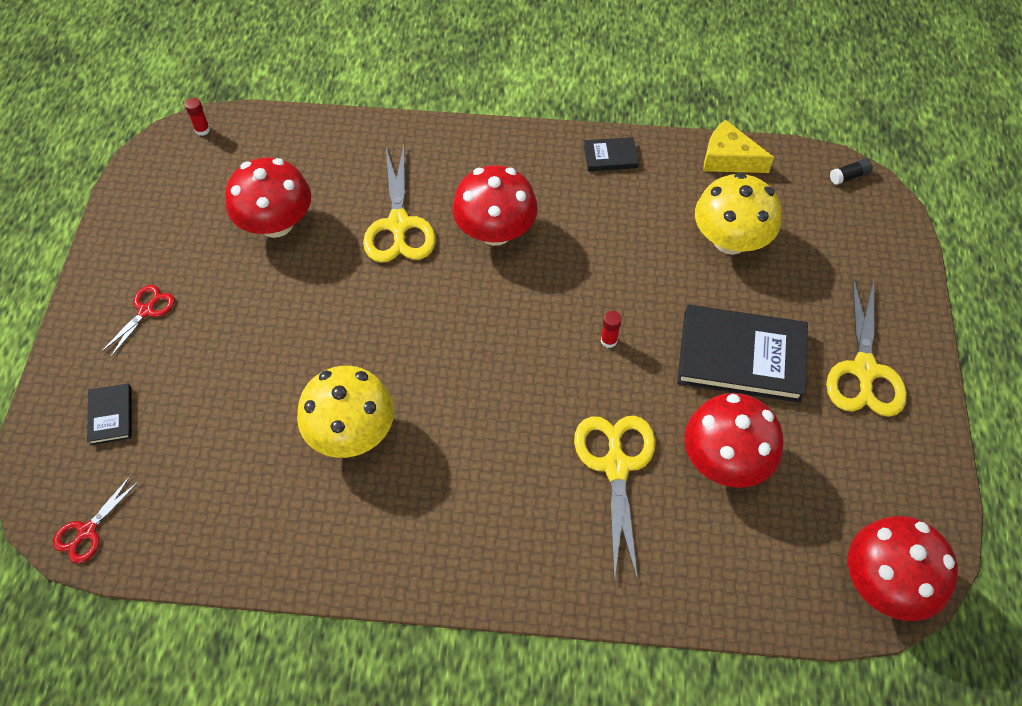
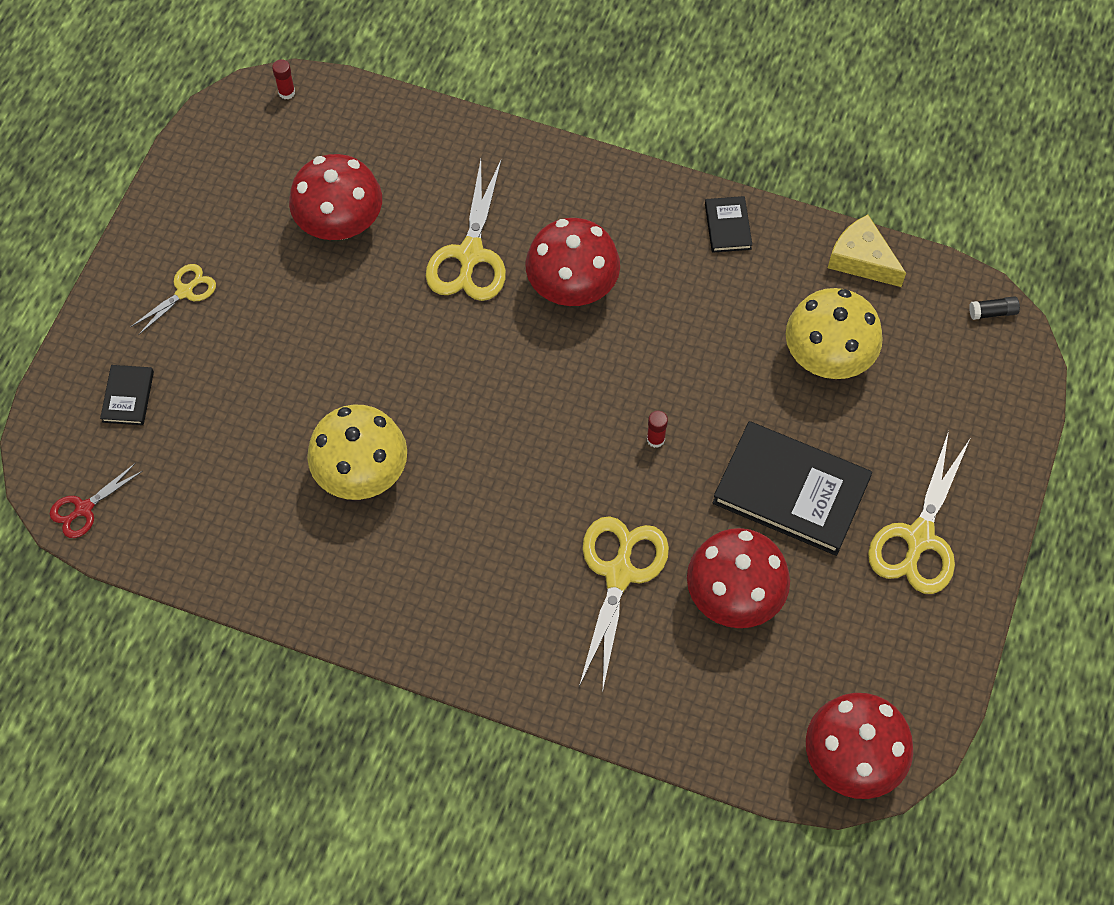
camera: 15 degrees right, 5 degrees up
red scissors [100,285,175,358] -> yellow scissors [130,264,216,335]
black book [584,137,639,171] -> black book turned 75 degrees clockwise [705,196,752,253]

